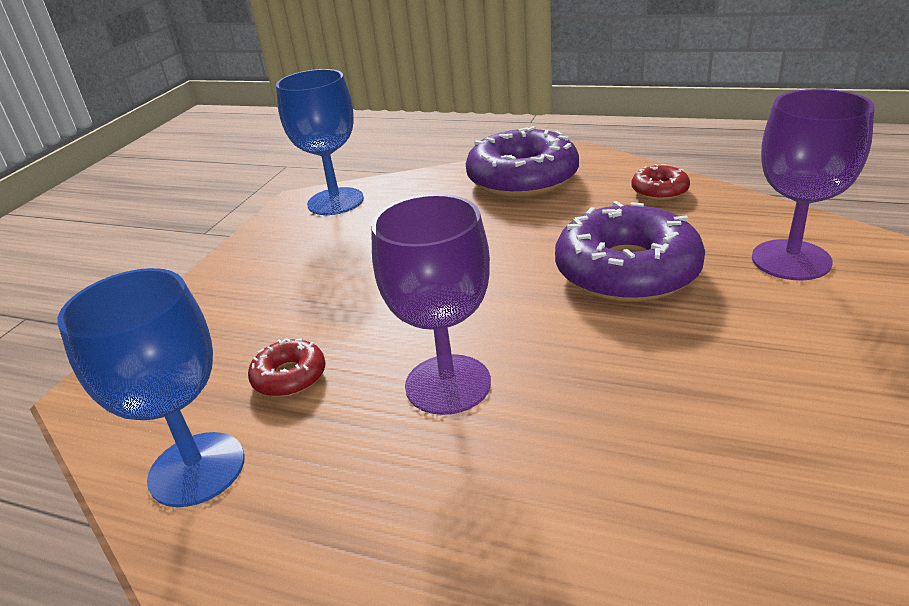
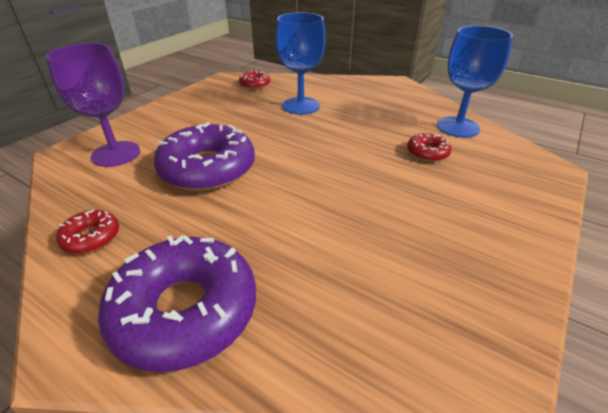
camera: 170 degrees left, 5 degrees up
blue goblet [276,69,364,215] -> blue goblet moved to [276,12,325,115]
purple goblet [371,194,491,415] -> none
none -> red donut [239,71,270,89]

